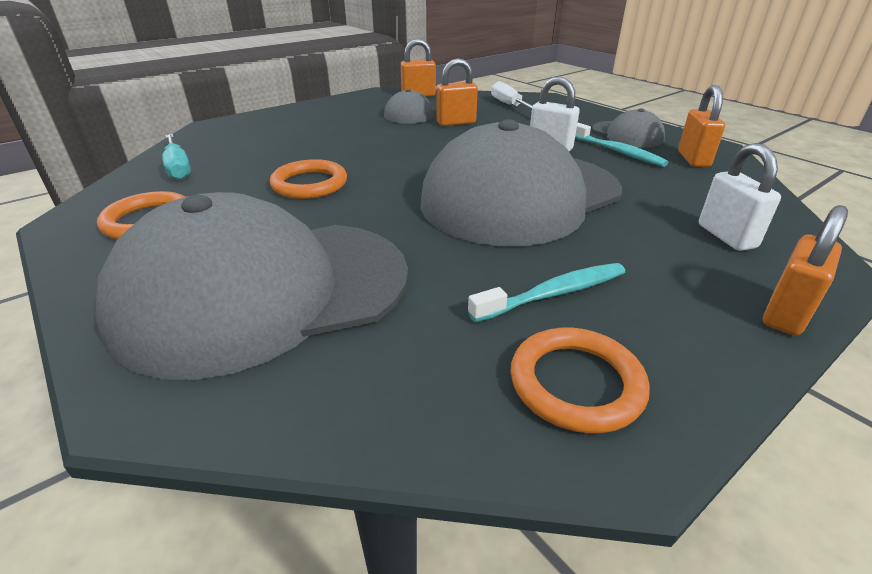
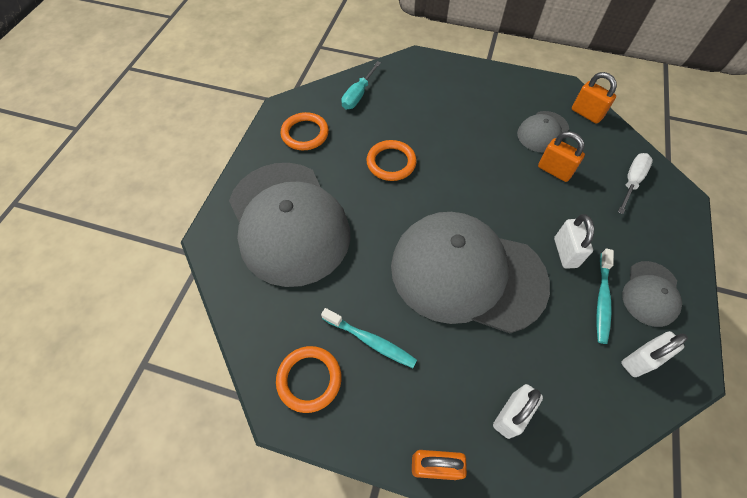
camera: 55 degrees right, 25 degrees up
grey cap [95,192,408,380] -> grey cap turned 150 degrees counterclockwise [229,163,351,287]
orange padlock [678,85,725,167] -> white padlock [621,331,688,377]

